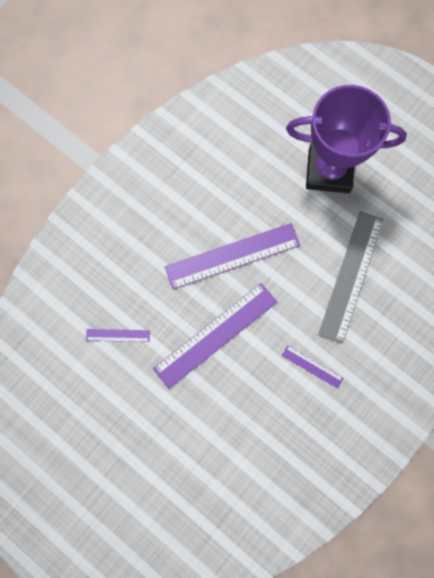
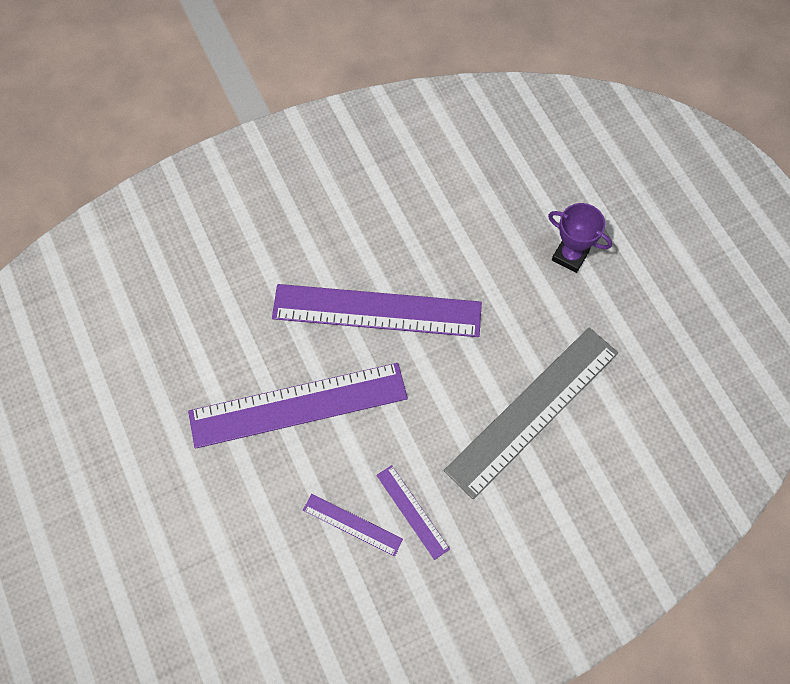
camera: 25 degrees right, 10 degrees down
purple ruler [86,329,150,342] -> purple ruler moved to [303,494,403,556]
purple trophy [286,85,407,193] -> purple trophy [548,203,612,273], size x0.42

